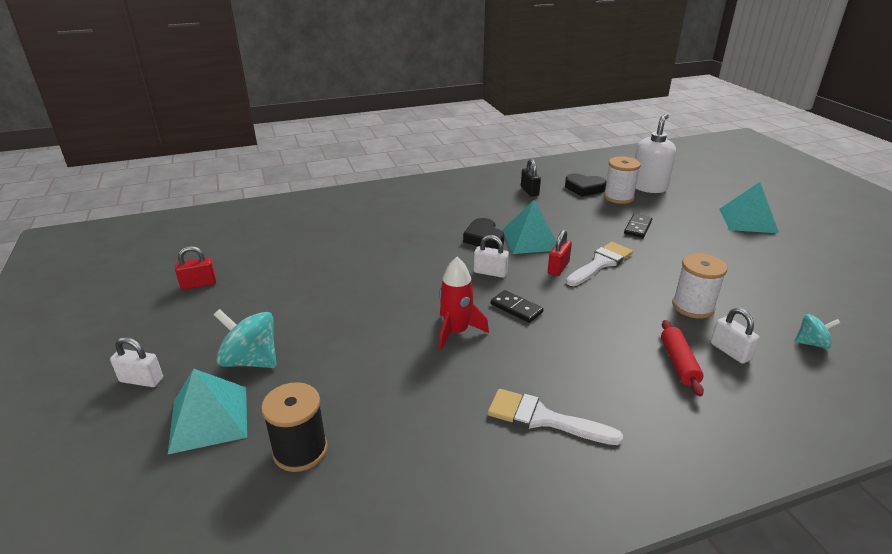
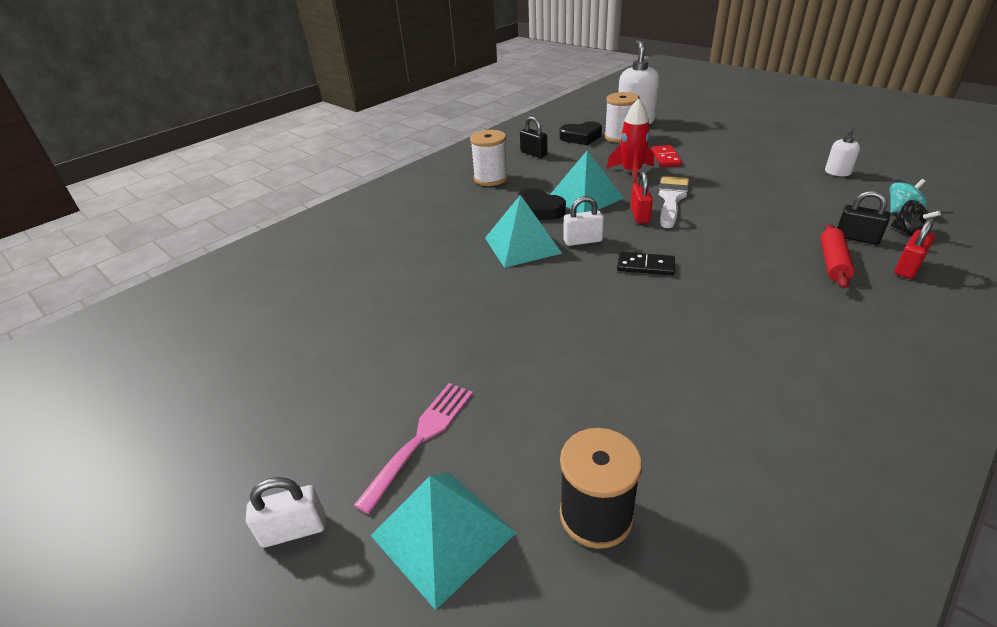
camera: 25 degrees left, 5 degrees up
red padlock [175,246,216,290] -> red padlock moved to [895,217,935,279]
turquoise spinning top [214,309,277,368] -> pink fork [354,383,473,514]
red rocket [438,257,489,351] -> red rocket moved to [607,98,654,183]
white brush [488,389,623,445] -> none
black domino [624,214,652,238] -> red domino [652,145,682,167]
red rolling pin [661,320,704,397] -> red rolling pin turned 45 degrees clockwise [820,224,855,289]
white spool [672,253,727,319] -> white spool moved to [470,130,508,186]
white padlock [711,308,759,364] -> black padlock [837,191,890,245]
turquoise pyramid [719,182,779,233] -> turquoise pyramid moved to [485,195,562,268]
none -> white soap dispenser [825,127,860,176]
none -> black spinning top [891,200,941,237]

